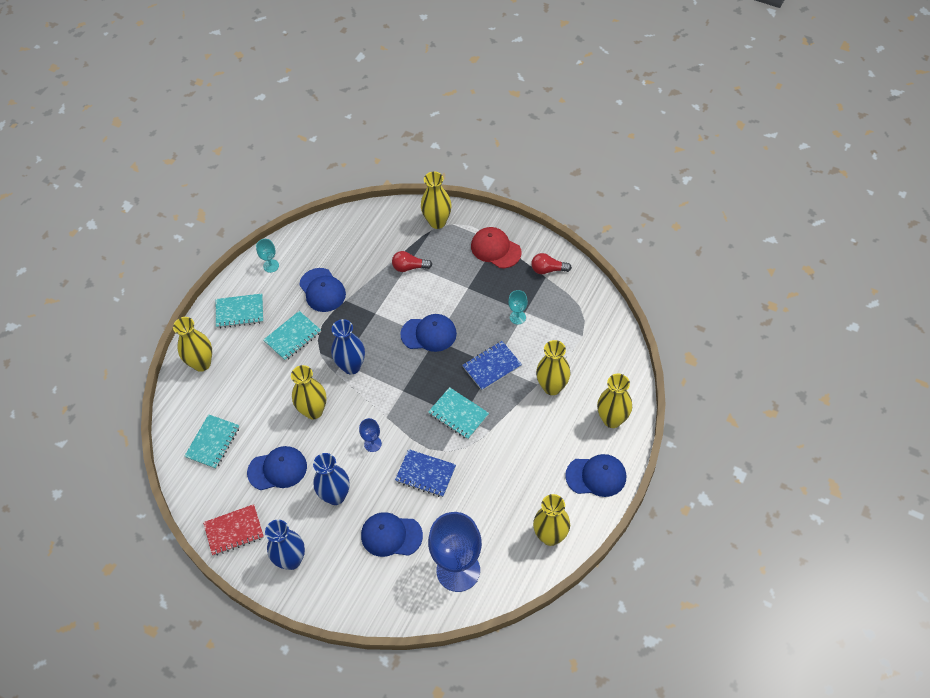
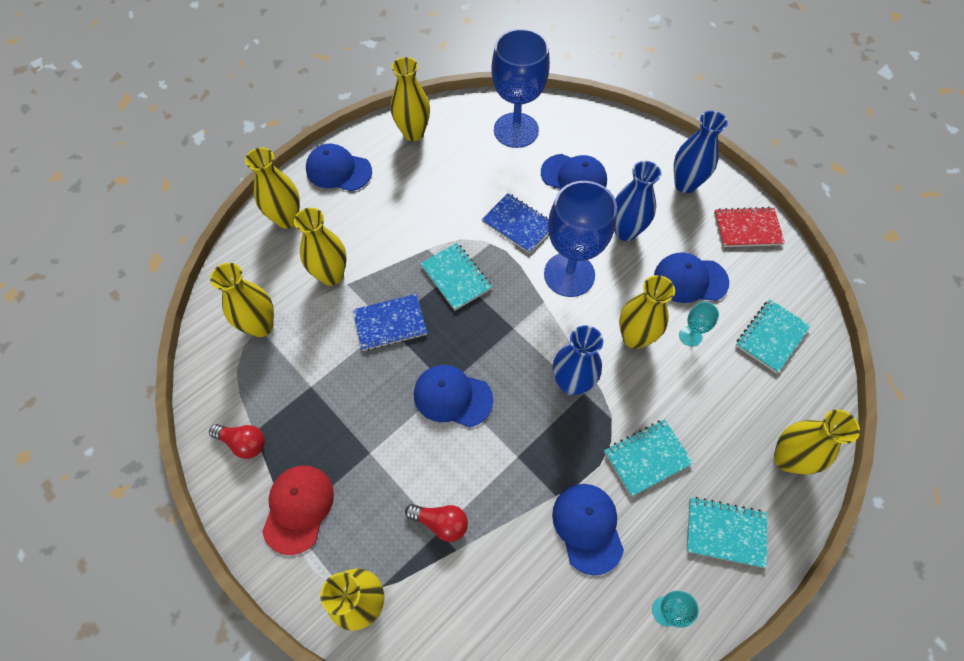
camera: 165 degrees left, 5 degrees up
blue goblet [359,418,382,452] -> blue goblet [544,181,617,297], size x2.35
red cap [471,227,522,268] -> red cap turned 135 degrees counterclockwise [262,465,334,555]
turquoise goblet [508,290,528,325] -> turquoise goblet moved to [679,302,719,347]
none -> yellow vase [210,263,274,337]

